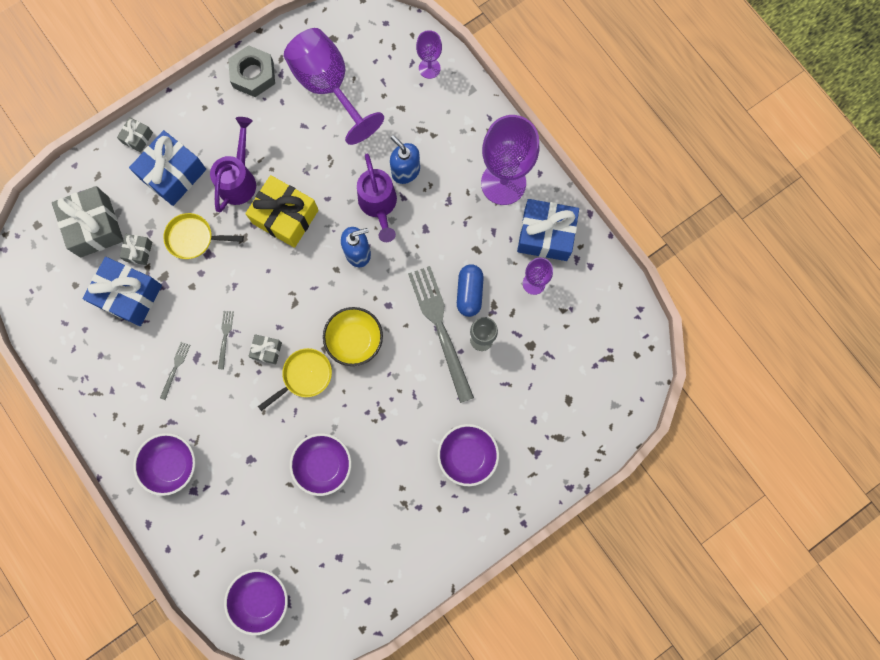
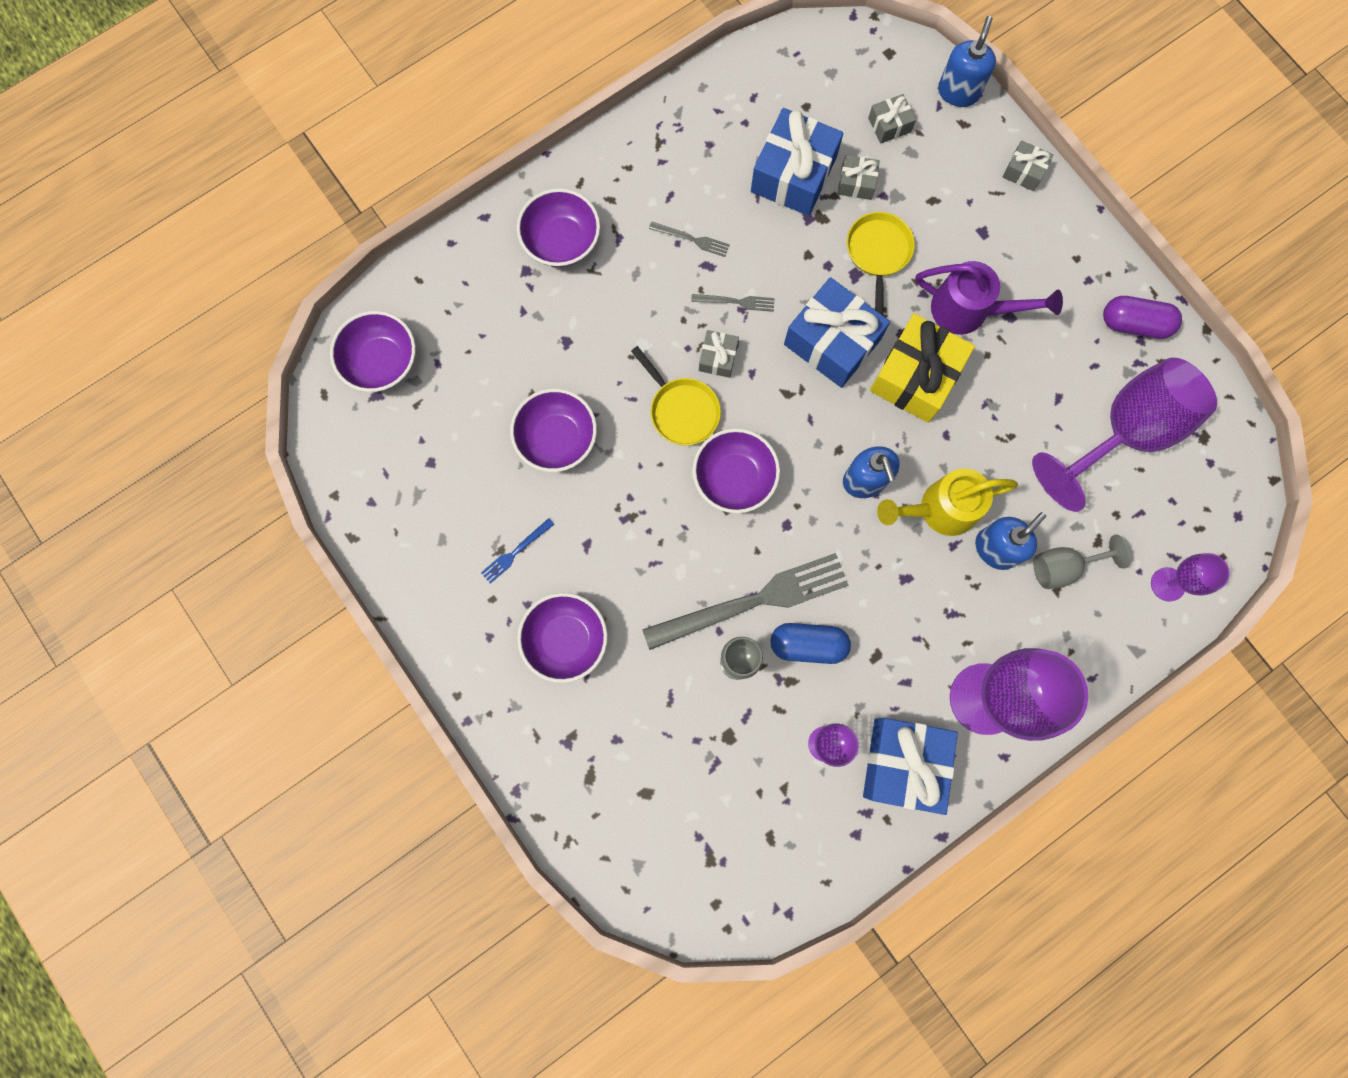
camera: 90 degrees right, 0 degrees up
grey gift [52,186,124,258] -> grey gift [868,94,916,144], size x0.49
blue gift [129,130,206,206] -> blue gift moved to [784,277,890,388]
grey nut [228,45,275,97] -> purple capsule [1103,296,1182,339]
yellow bowl [323,307,383,366] -> purple bowl [693,428,780,513]
purple watering can [357,154,397,242] -> yellow watering can [877,468,1018,536]
none -> blue fork [481,518,555,584]
none -> blue soap dispenser [938,16,996,107]
none -> grey goblet [1033,535,1130,589]

